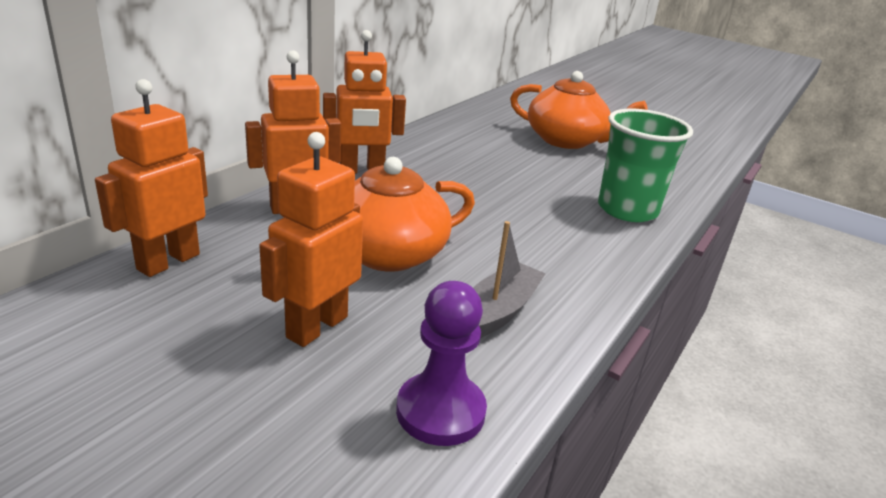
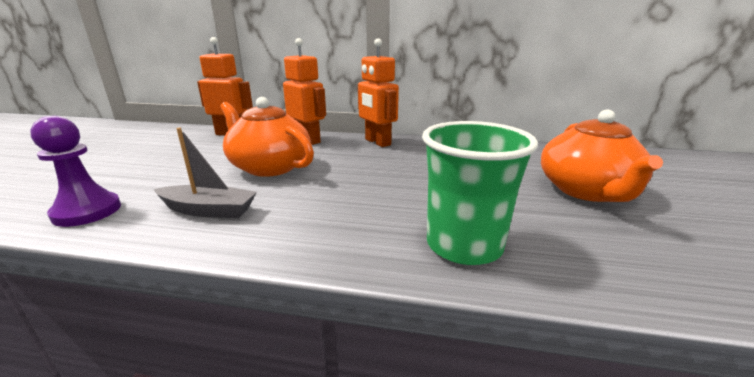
camera: 70 degrees right, 5 degrees down
orange robot [259,132,363,347] -> none

